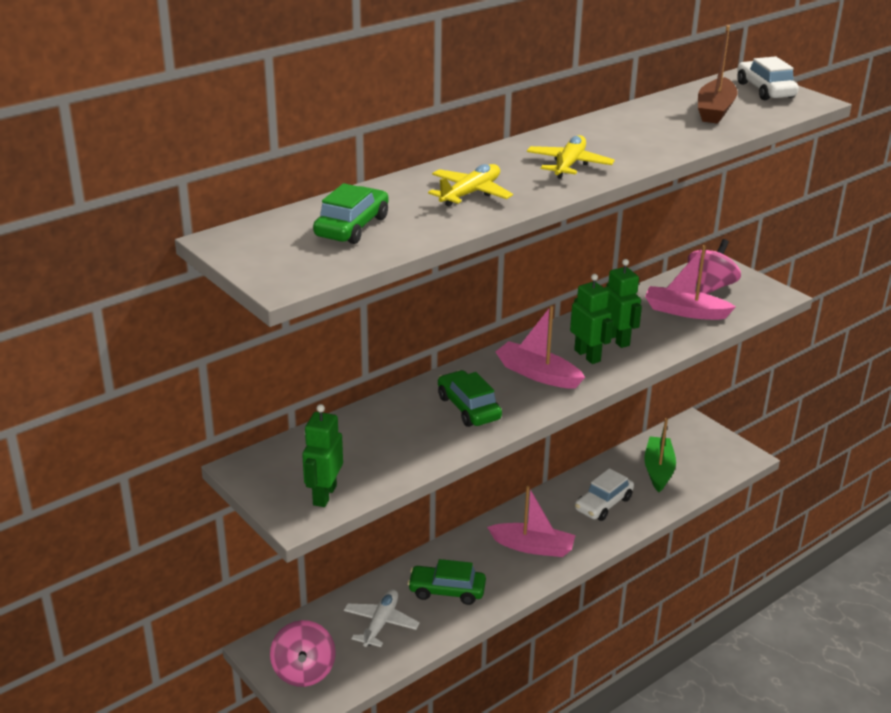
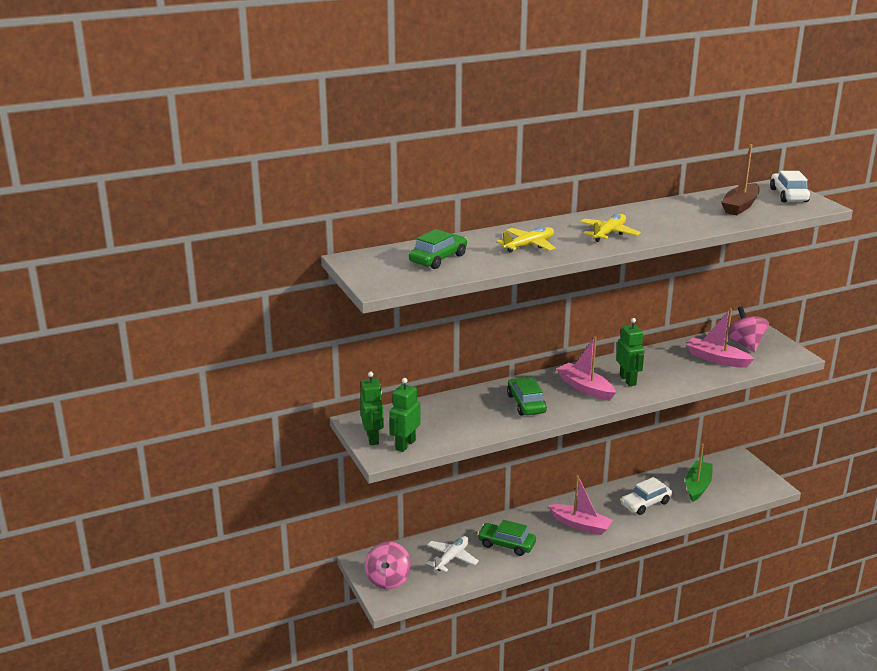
camera: 15 degrees right, 5 degrees down
green robot [604,259,642,348] -> green robot moved to [360,371,384,445]
pink spinning top [688,239,741,294] -> pink spinning top turned 60 degrees counterclockwise [726,306,769,352]

